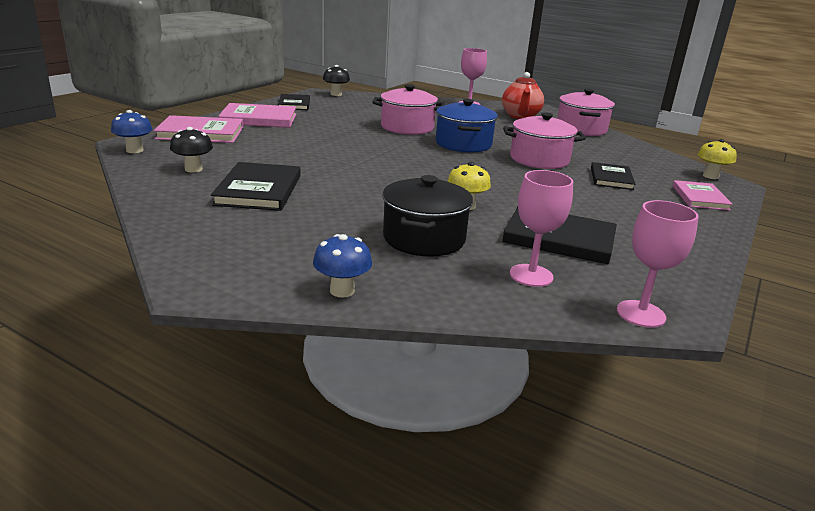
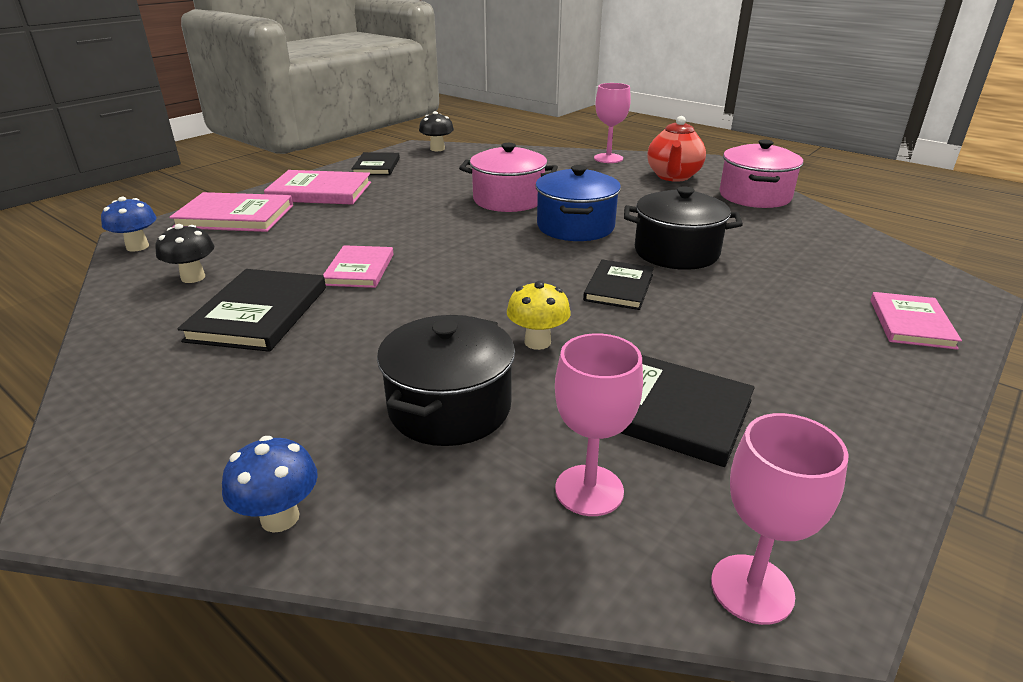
camera: 10 degrees right, 5 degrees up
pink pot [503,112,586,169] -> black pot [624,186,743,270]
black book [591,162,635,190] -> black book moved to [583,260,654,310]
yellow mushroom [698,139,737,179] -> none
none -> pink book [323,245,394,288]

